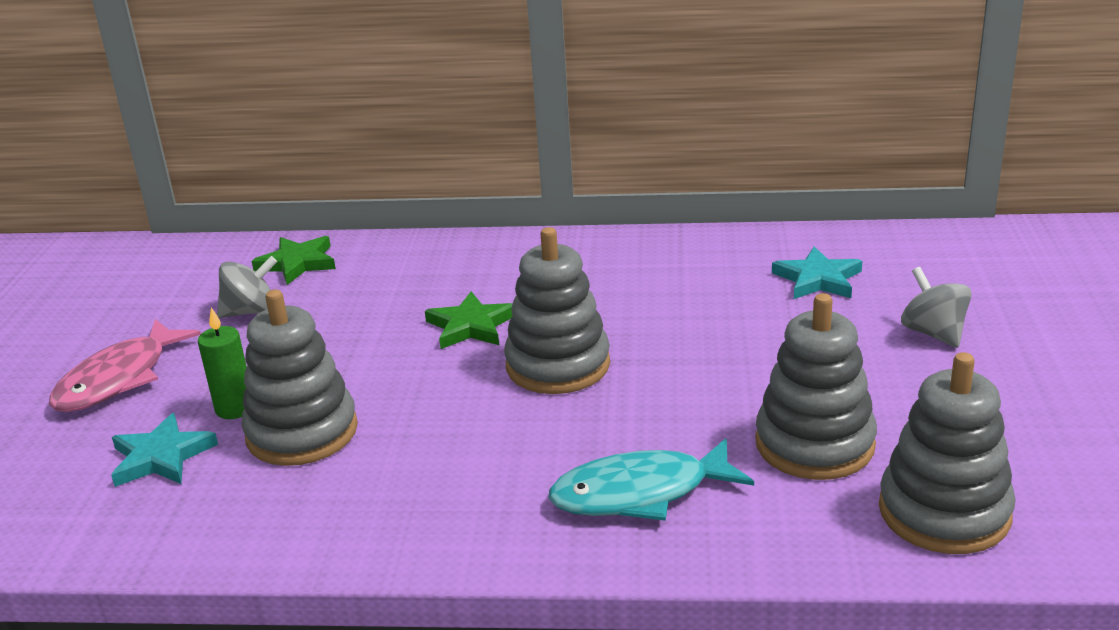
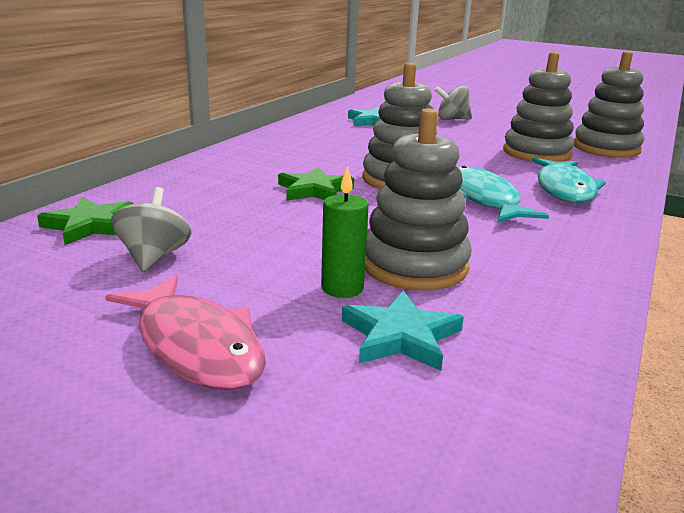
camera: 70 degrees left, 5 degrees down
none -> turquoise fish [458,166,549,223]

